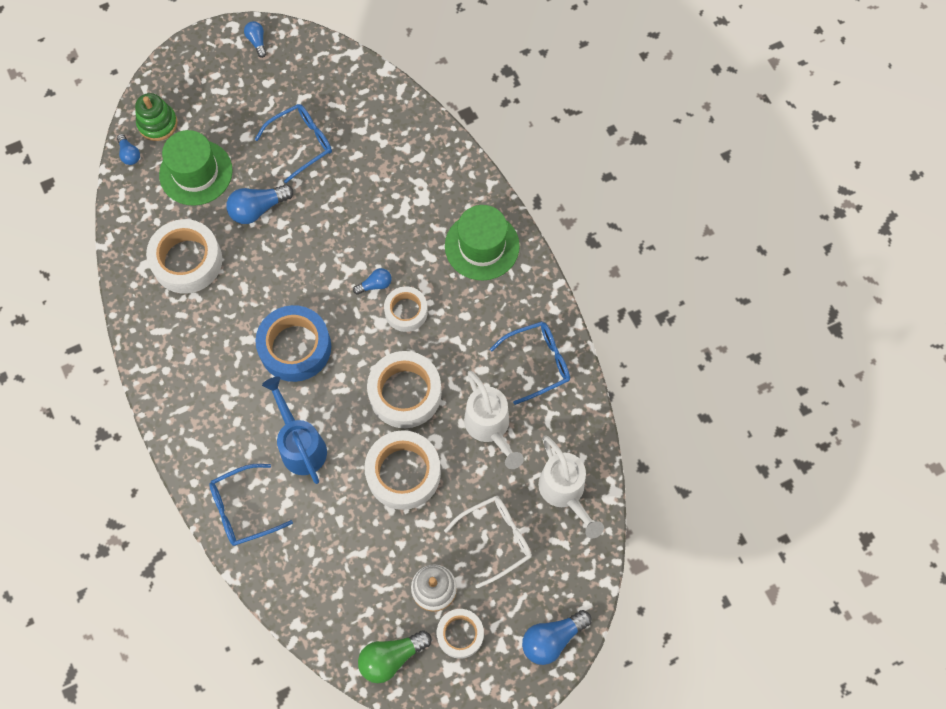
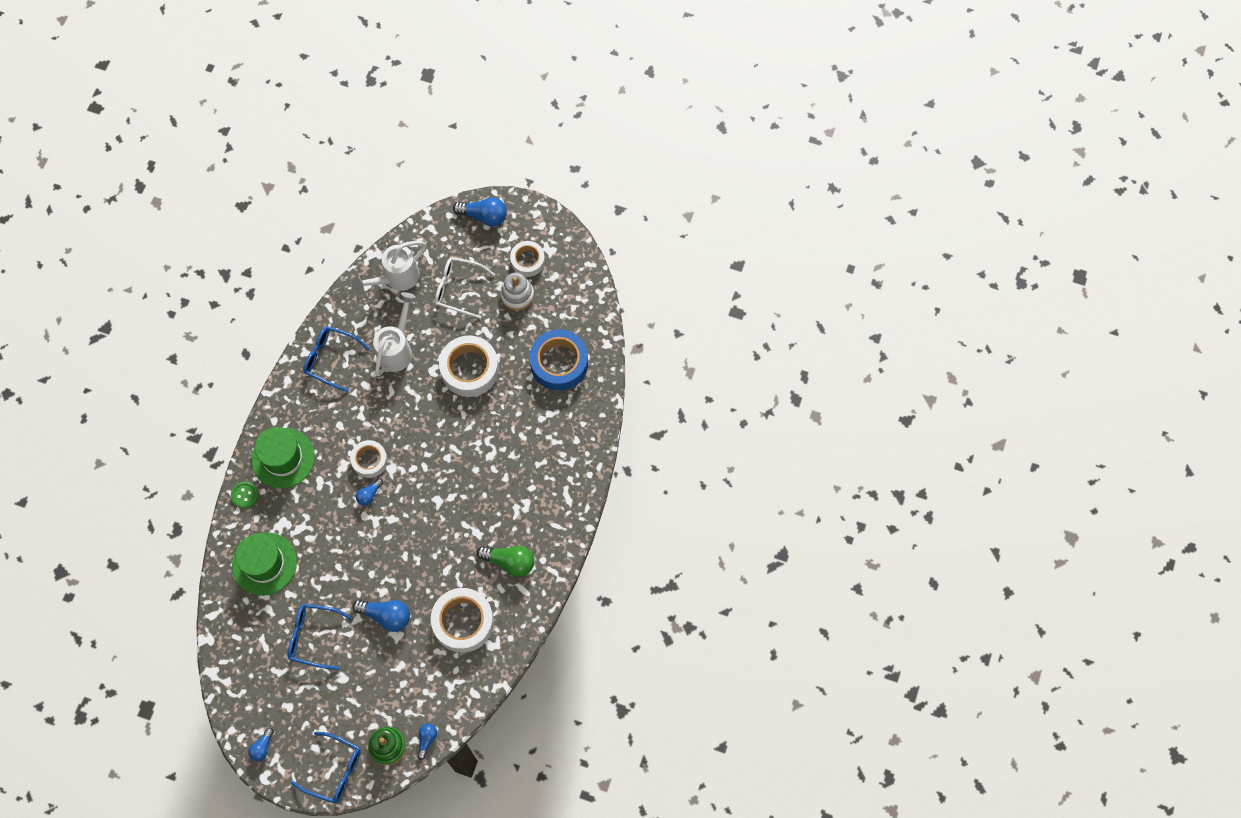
camera: 135 degrees left, 0 degrees up
green hat [159,130,233,206] -> green hat moved to [232,532,297,596]
blue glasses [209,464,293,546] -> blue glasses moved to [291,732,361,803]
blue tape [256,305,331,382] -> blue tape moved to [529,329,588,391]
blue watering can [262,376,327,484] -> none
blue light bulb [353,268,391,295] -> blue light bulb turned 75 degrees counterclockwise [356,478,383,506]
green light bulb [358,630,432,683] -> green light bulb moved to [477,546,534,577]
white tape [367,351,442,428] -> none
white watering can [538,435,604,539] -> white watering can turned 150 degrees counterclockwise [351,241,426,292]
none -> green button [231,482,259,508]

